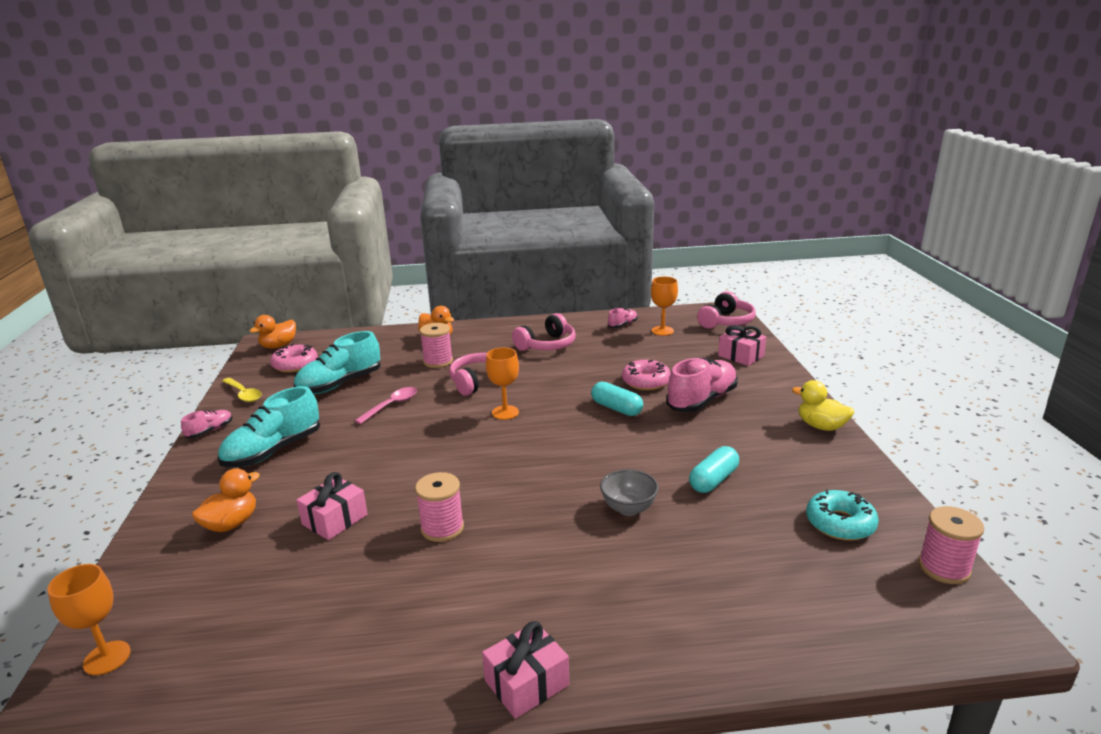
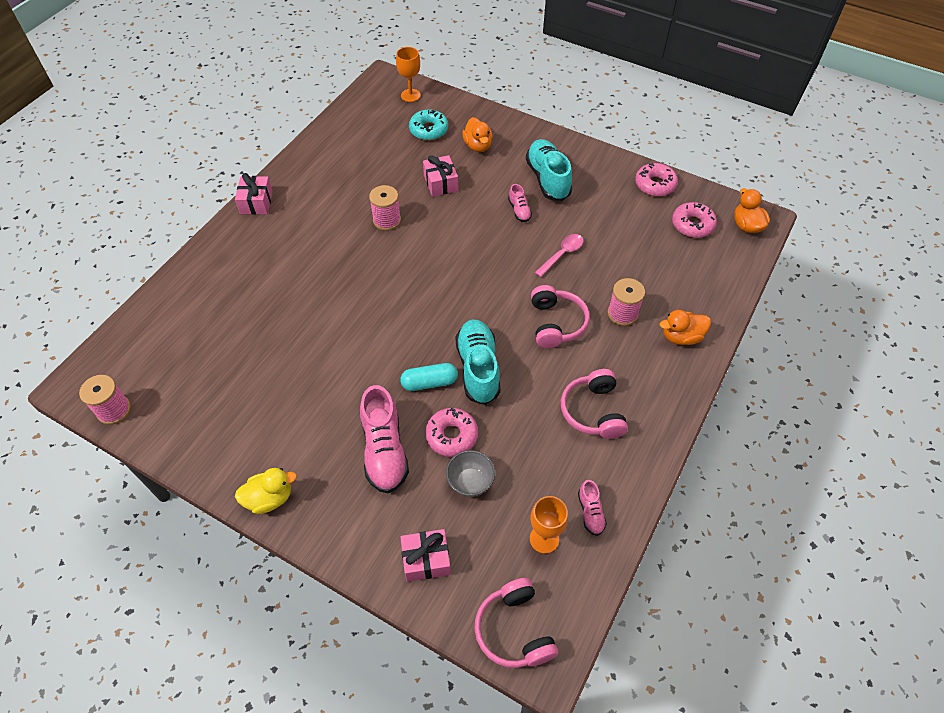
camera: 125 degrees right, 30 degrees up
pink shoe [181,410,232,438] -> pink shoe moved to [508,184,532,222]
yellow spoon [222,378,262,402] -> pink donut [635,163,678,196]
turquoise shoe [294,331,381,394] -> turquoise shoe moved to [455,319,501,405]
pink spoon [355,387,417,424] -> pink spoon turned 120 degrees counterclockwise [535,234,583,277]
orange goblet [486,347,519,420] -> none
grey bowl [600,469,659,516] -> grey bowl moved to [446,450,495,497]
turquoise capsule [689,446,739,493] -> none
turquoise donut [806,490,879,541] -> turquoise donut moved to [409,110,448,140]

